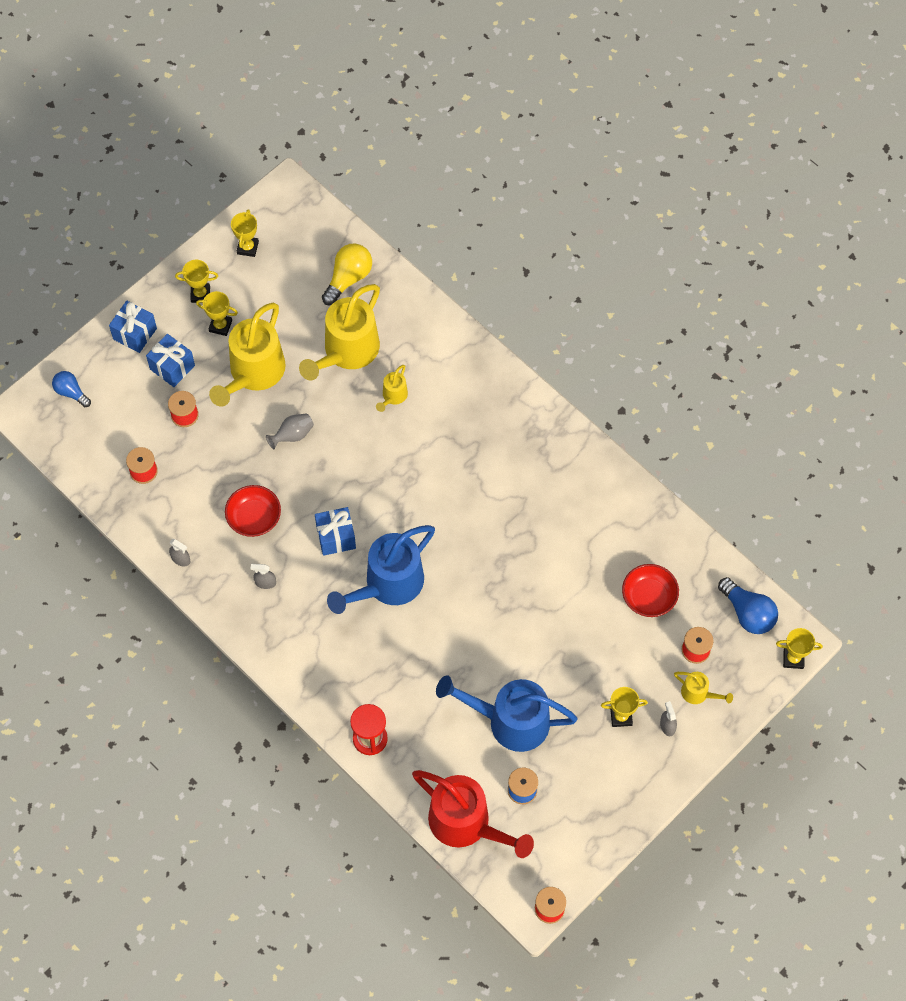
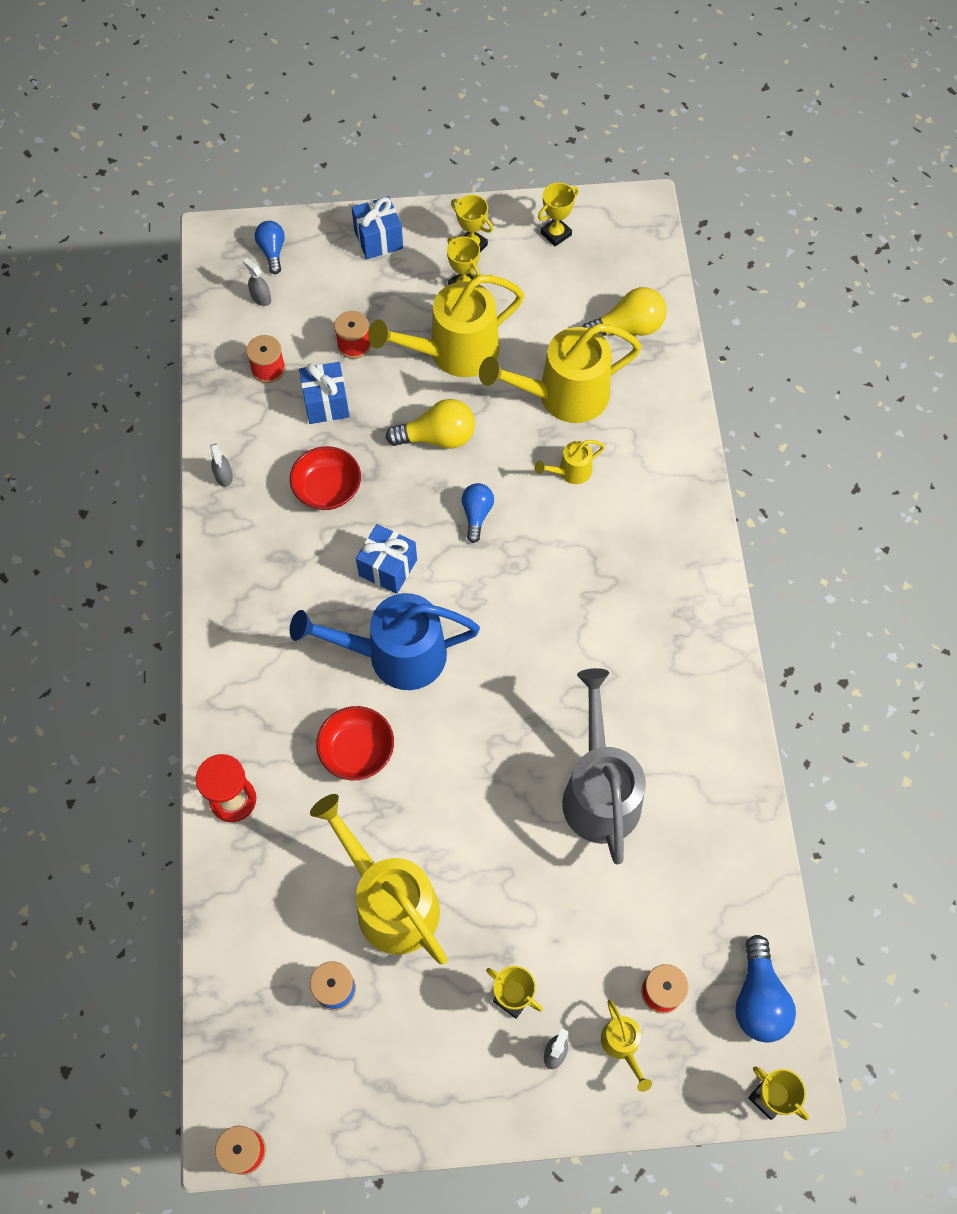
camera: 40 degrees right, 0 degrees up
blue gift [146,334,195,387] -> blue gift moved to [299,362,350,424]
grey spray bottle [250,564,276,589] -> grey spray bottle moved to [243,258,271,306]
grey vase [266,413,314,449] -> yellow light bulb [386,399,475,449]
red watering can [412,770,534,858] -> none
blue watering can [436,675,578,752] -> yellow watering can [310,794,447,964]
red bowl [622,564,679,617] -> red bowl moved to [316,706,394,780]
none -> blue light bulb [462,483,494,543]
none -> grey watering can [562,668,646,864]

